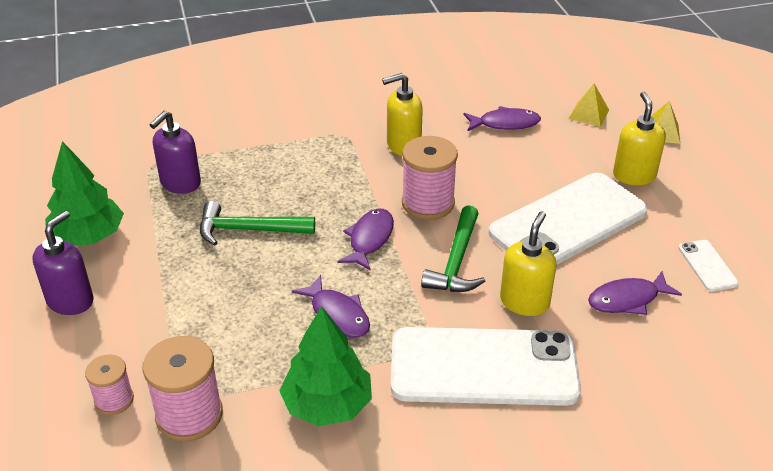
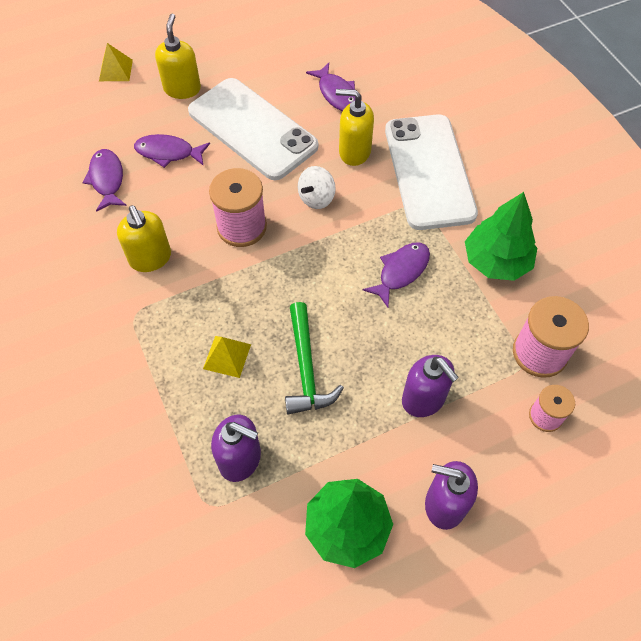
camera: 100 degrees left, 20 degrees up
purple fish [338,209,394,271] -> purple fish moved to [134,134,210,168]
green hammer [421,205,485,292] -> white spinning top [298,166,336,209]
yellow pyramid [569,84,609,127] -> yellow pyramid moved to [203,336,251,378]
yellow soap dispenser [613,92,666,185] -> yellow soap dispenser turned 105 degrees clockwise [155,14,201,99]
white phone [678,240,739,292] -> none
none -> purple soap dispenser [402,355,459,417]

